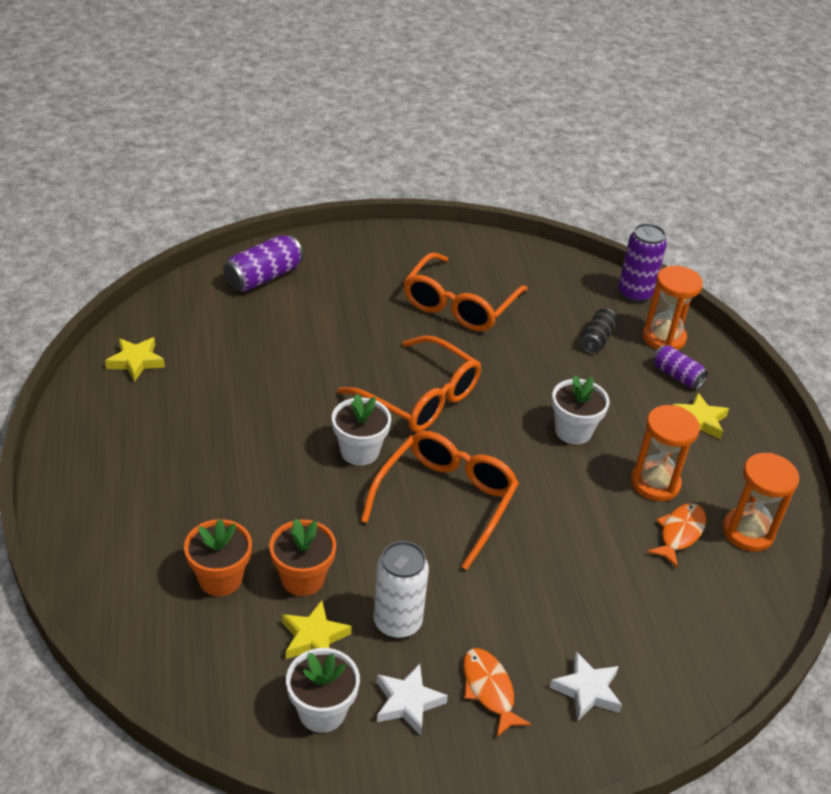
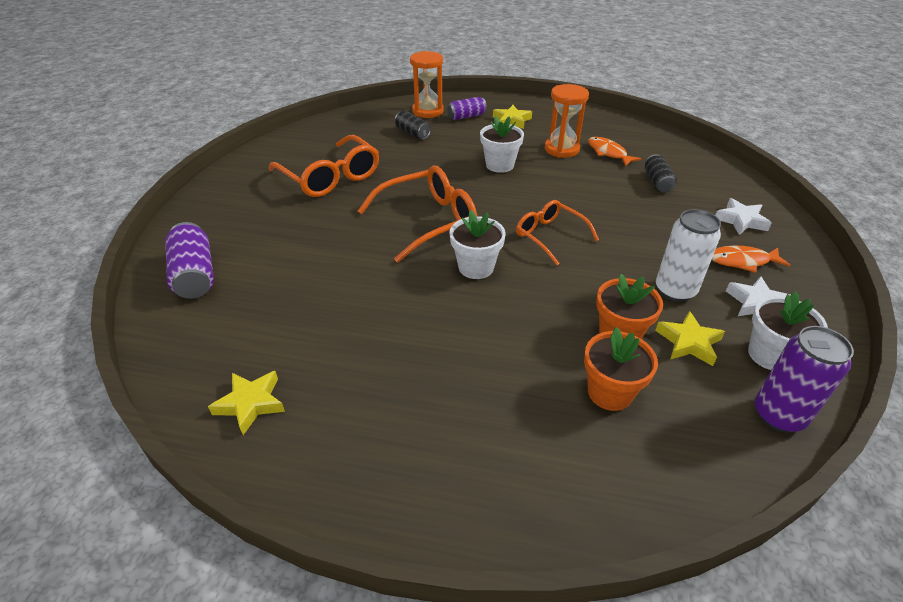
camera: 65 degrees left, 0 degrees up
orange glasses [361,431,519,570] -> orange glasses [516,200,599,265], size x0.63
purple can [618,223,667,303] -> purple can moved to [755,326,854,433]
orange hourglass [722,453,799,552] -> none
none -> black can [645,154,677,192]

